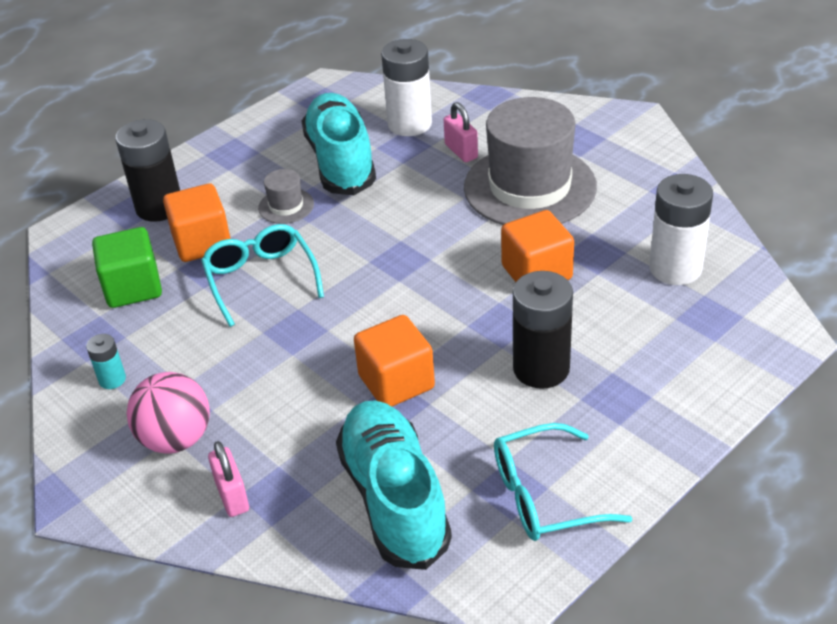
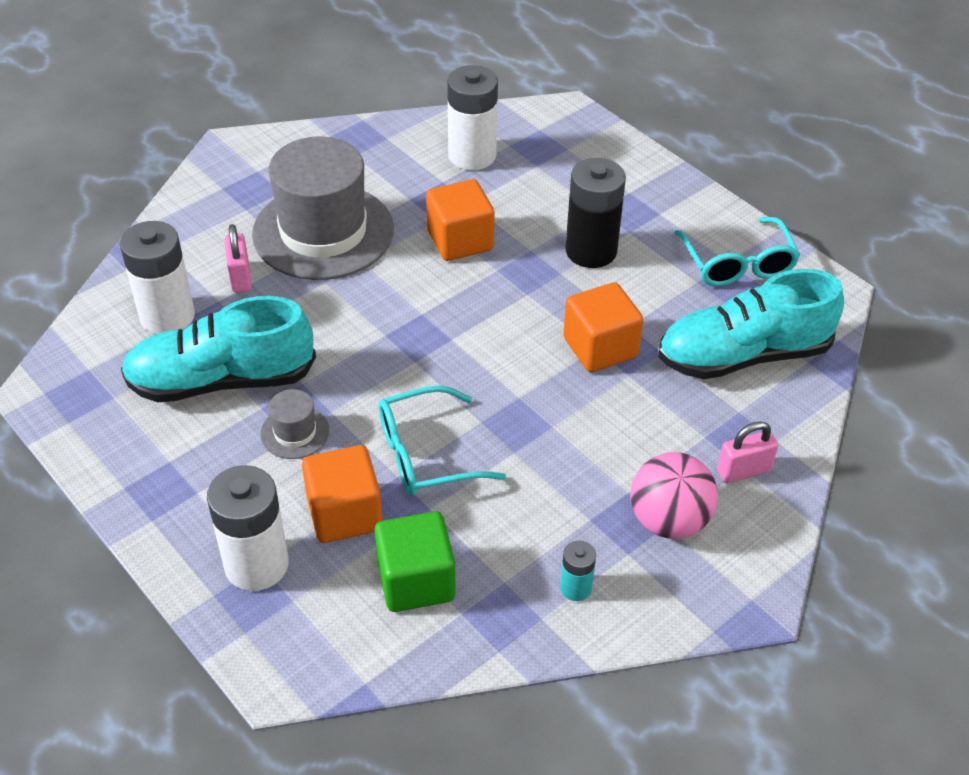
camera: 90 degrees left, 5 degrees up
black battery [115,119,180,222] -> white battery [207,465,289,591]
pink padlock [444,102,478,162] -> pink padlock turned 75 degrees counterclockwise [225,224,252,293]

